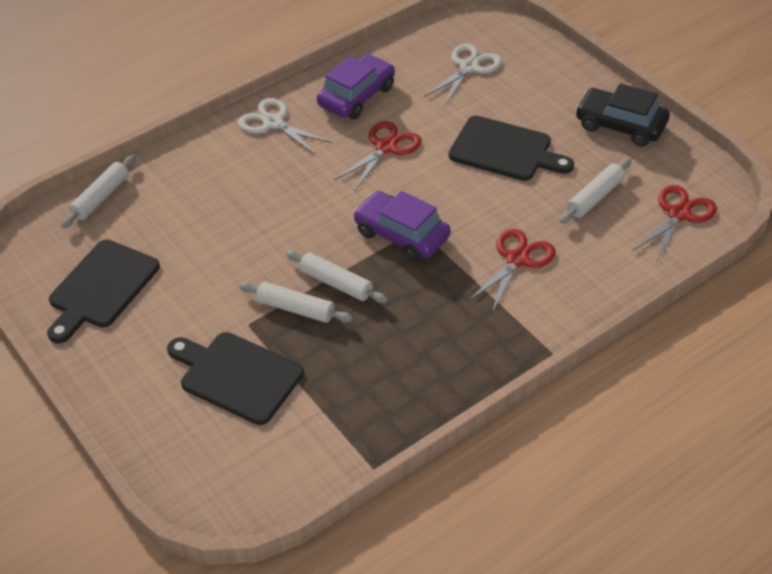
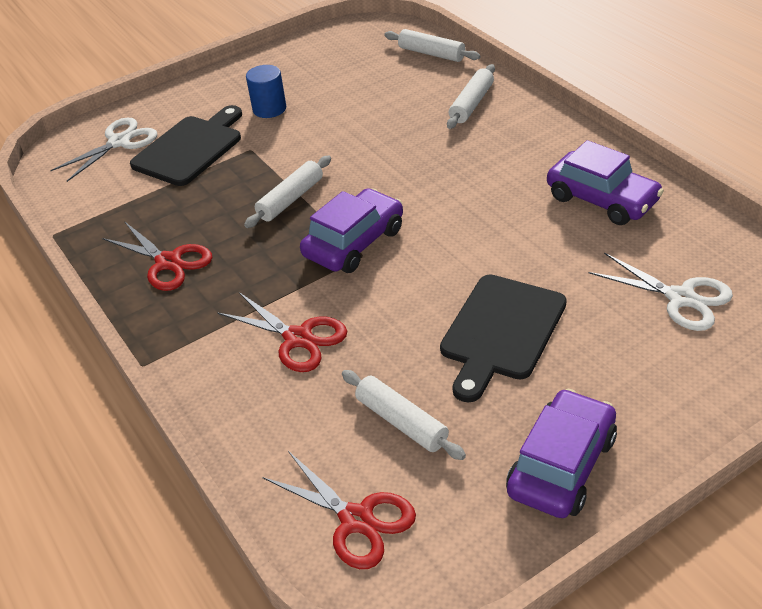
camera: 95 degrees right, 5 degrees down
black cutting board [47,239,160,344] -> none
white scissors [238,98,332,155] -> white scissors moved to [50,118,158,182]
white rolling pin [239,282,353,323] -> white rolling pin moved to [447,64,495,129]
red scissors [334,121,422,190] -> red scissors moved to [102,221,213,291]
black car [575,83,670,146] -> purple car [506,389,617,518]
none -> blue cylinder [246,65,286,118]

